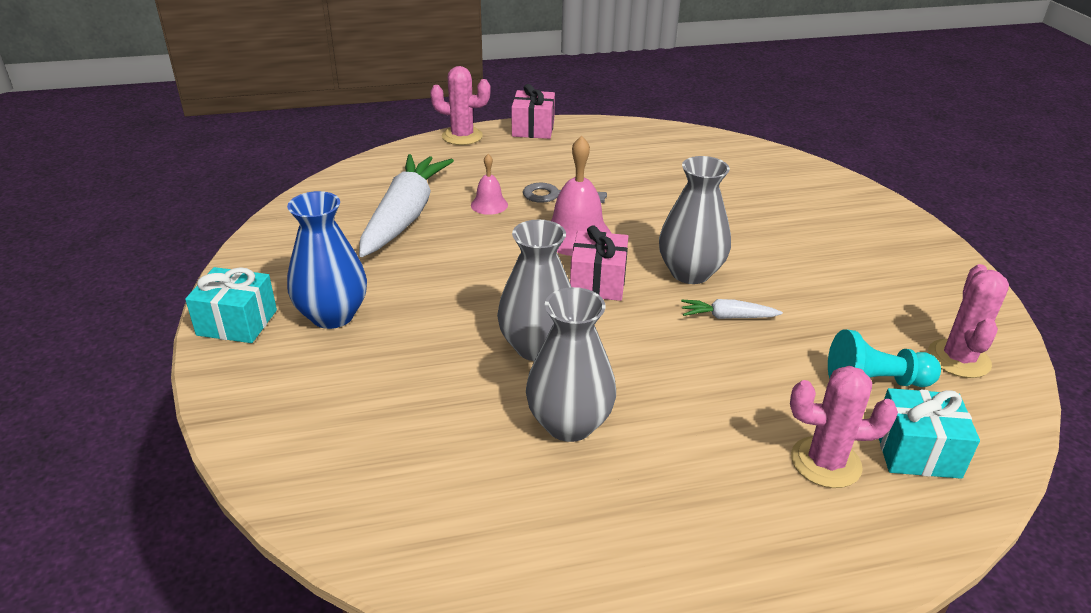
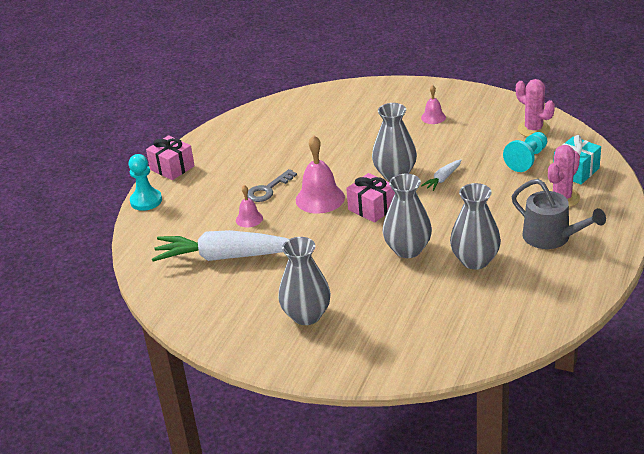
camera: 50 degrees left, 0 degrees up
turquoise gift [185,267,277,343] -> none
blue vase [287,191,367,329] -> grey vase [278,237,331,325]
white carrot [359,154,454,257] -> white carrot turned 45 degrees counterclockwise [152,230,289,261]
pink cactus [430,66,491,145] -> turquoise pawn [129,154,162,211]
none -> pink bell [421,85,446,124]
none -> grey watering can [512,179,606,249]

